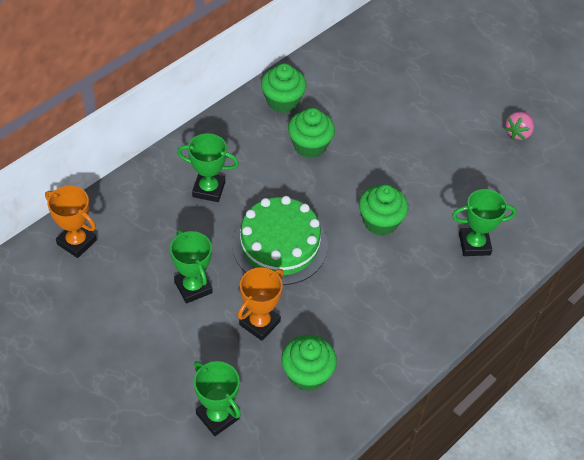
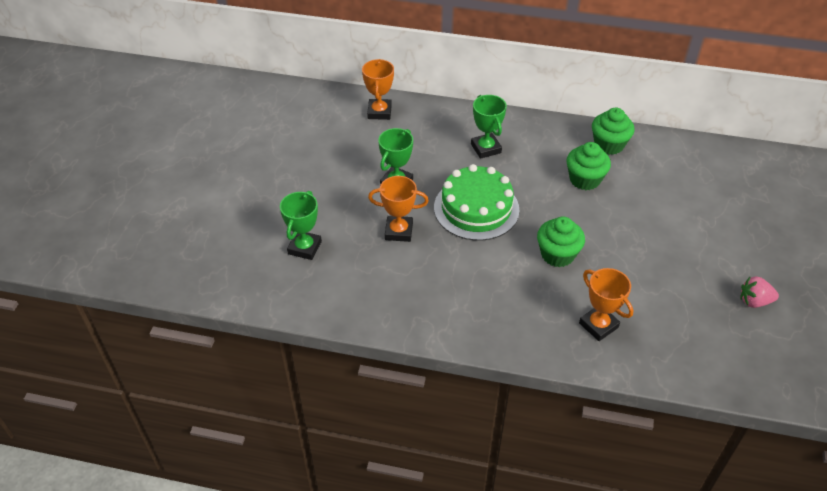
camera: 60 degrees right, 5 degrees down
green cupcake [281,335,337,391] -> none
green trophy [452,189,517,256] -> orange trophy [579,268,633,341]

